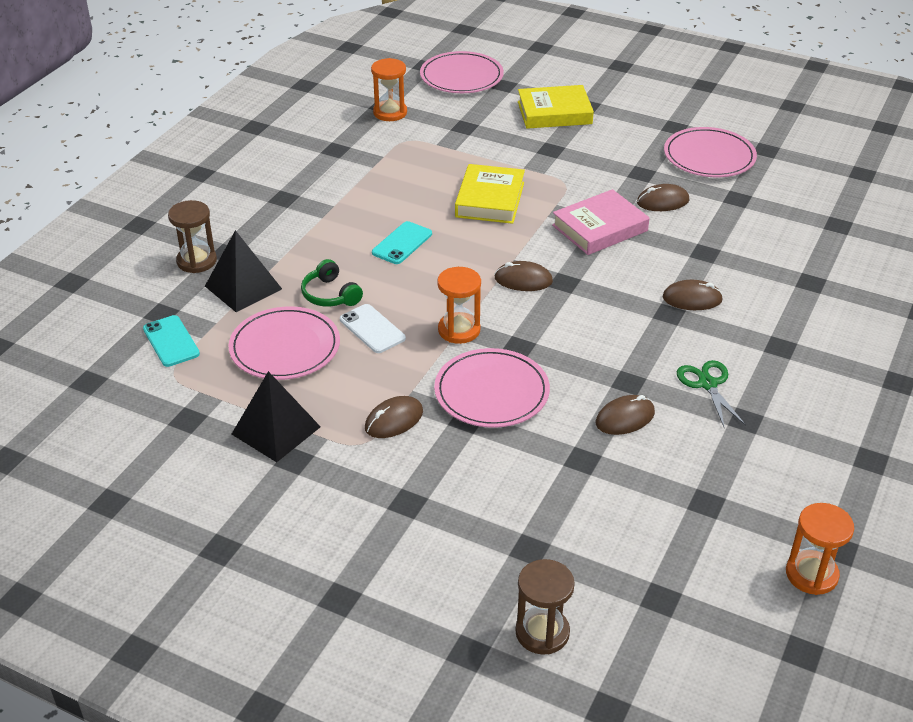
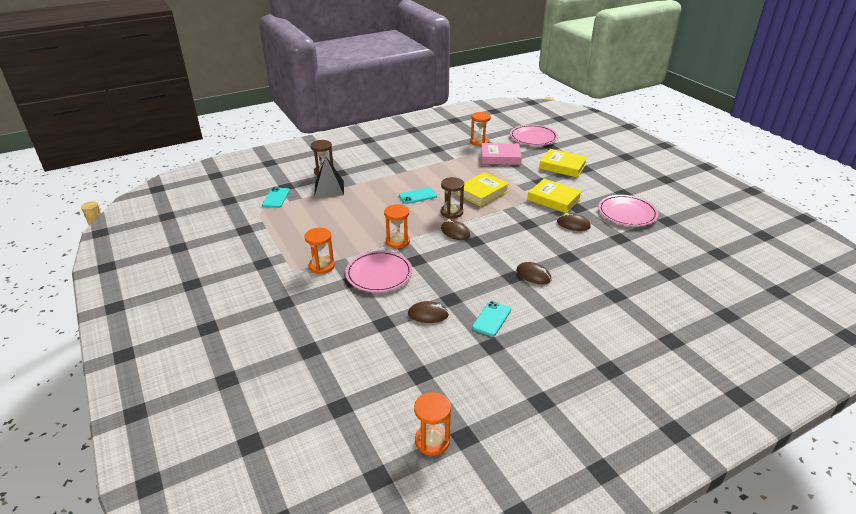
camera: 35 degrees right, 5 degrees down
pink plate [228,306,340,380] -> none
black pyramid [232,371,321,462] -> none
green headphones [301,259,363,307] -> none
white phone [340,304,406,353] -> none
brown mouse [365,396,423,438] -> orange hourglass [304,228,335,274]
brown hourglass [515,559,575,655] -> brown hourglass moved to [441,177,464,218]
pink book [552,189,649,255] -> pink book moved to [481,143,522,165]
green scissors [677,360,746,429] -> turquoise phone [472,301,511,336]
none -> yellow book [527,179,582,213]

